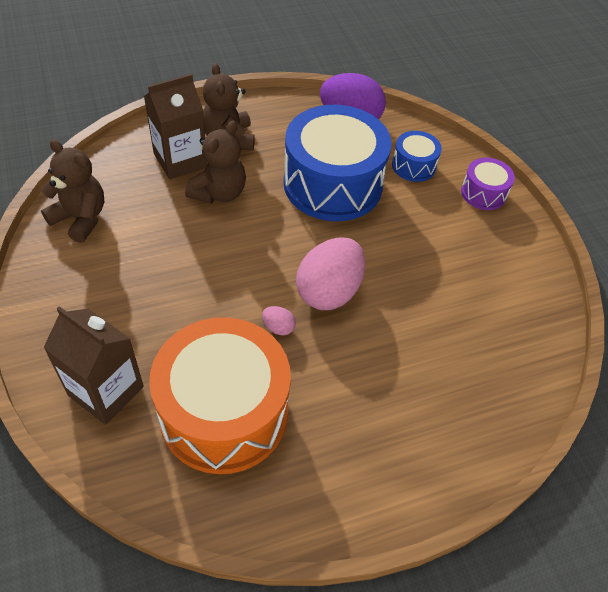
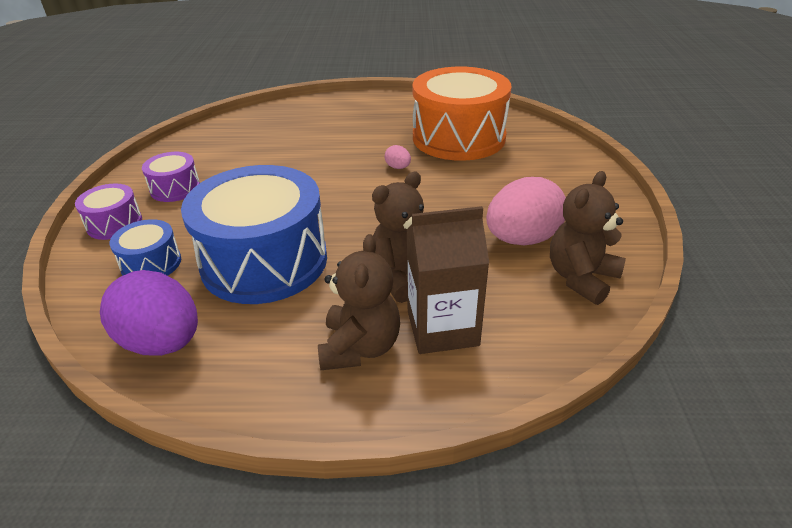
camera: 155 degrees left, 15 degrees down
brown teddy bear [41,139,104,243] -> brown teddy bear turned 75 degrees clockwise [550,171,626,305]
brown carton [43,306,144,425] -> none
pink egg [296,238,365,310] -> pink egg moved to [486,177,566,245]
none -> purple drum [142,152,200,202]

